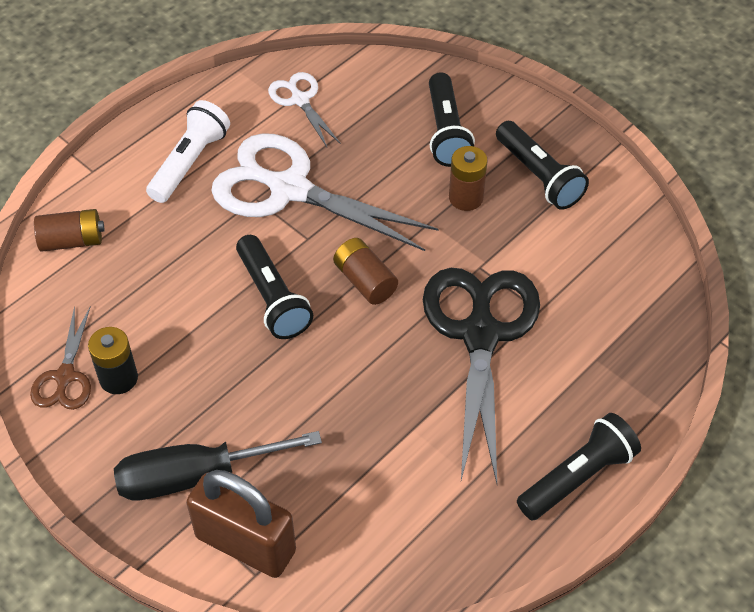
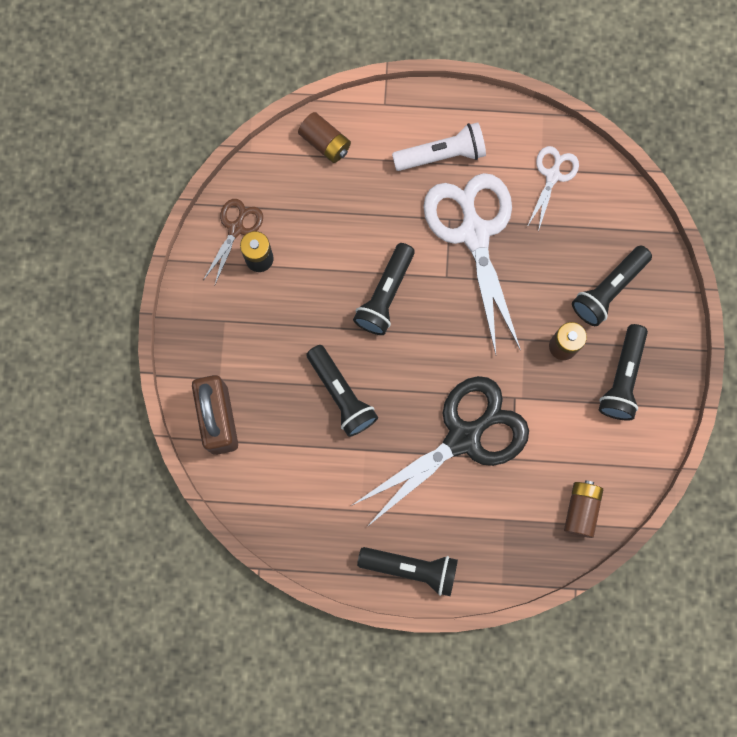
camera: 50 degrees right, 25 degrees up
brown scissors [30,306,91,410] -> brown scissors turned 150 degrees clockwise [204,199,263,284]
black screwdriver [114,431,322,500] -> none
brown battery [333,238,398,305] -> brown battery moved to [564,480,603,538]
none -> black flashlight [306,345,378,437]

